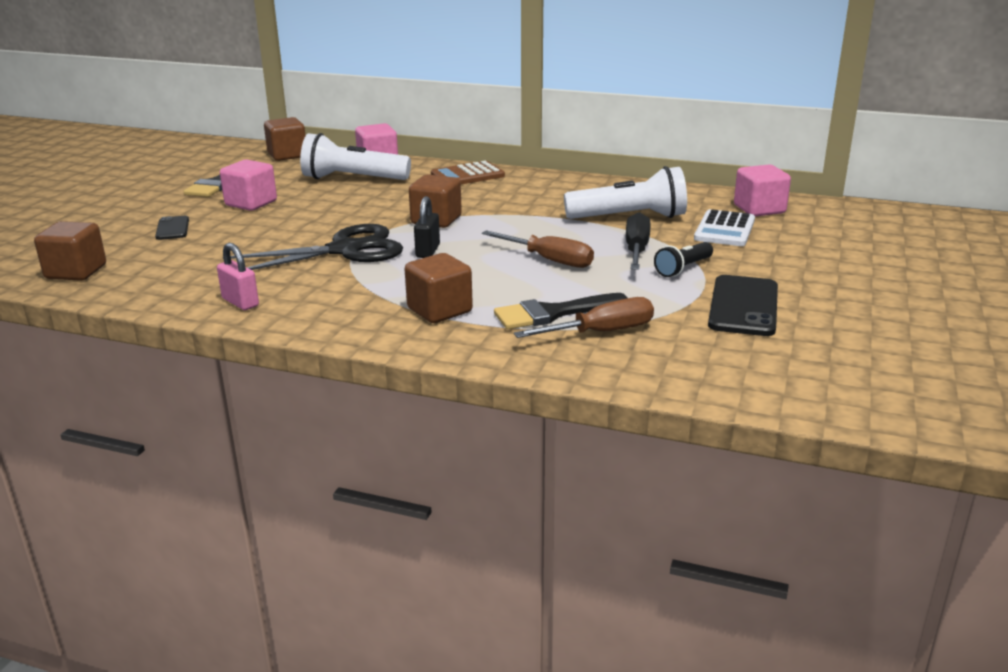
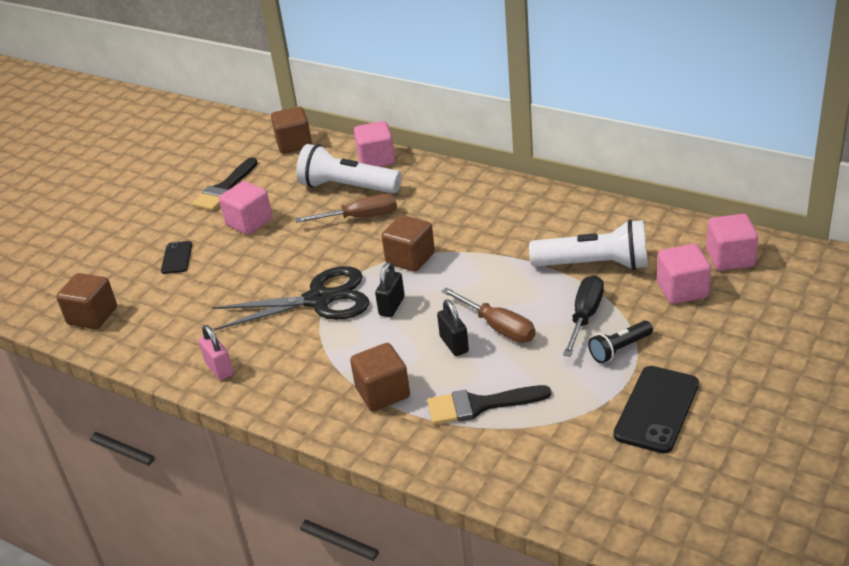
camera: 15 degrees right, 10 degrees up
brown calculator [431,161,505,184] -> none
brown screwdriver [514,297,654,338] -> brown screwdriver moved to [295,194,397,223]
white calculator [694,209,755,246] -> pink cube [657,244,711,304]
none -> black padlock [437,299,469,356]

